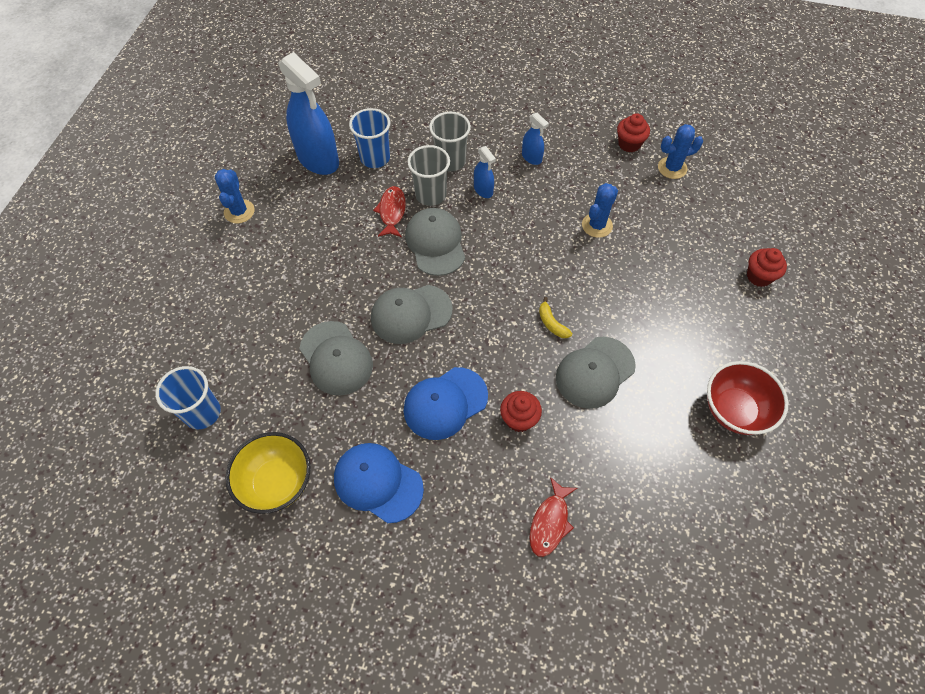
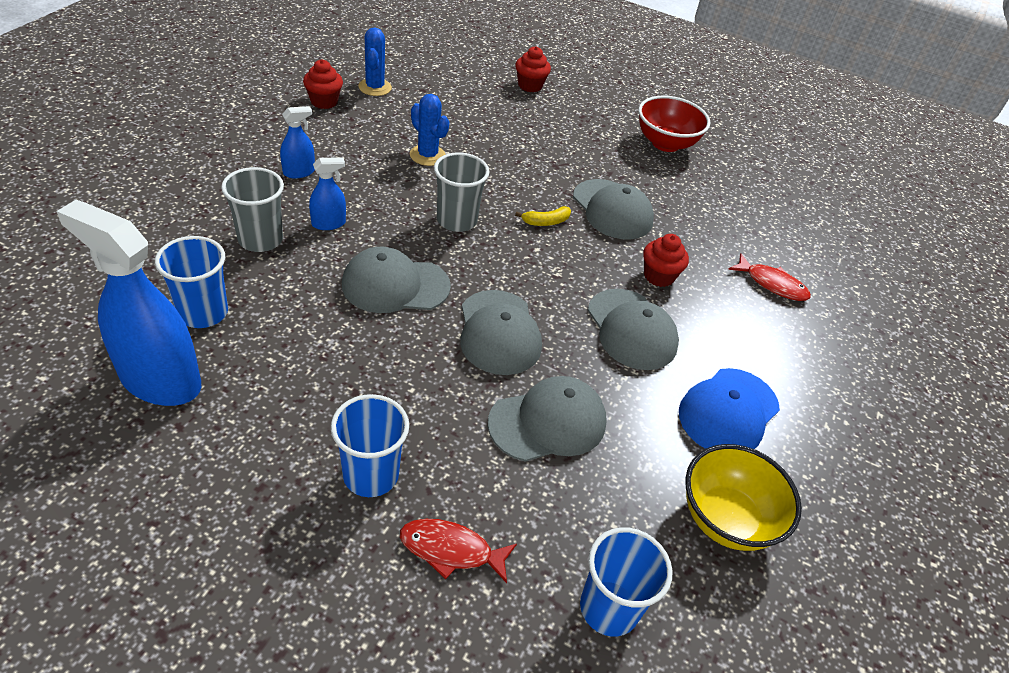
camera: 85 degrees left, 15 degrees down
blue cactus [215,169,255,224] -> none
blue spray bottle [279,52,339,175] -> blue spray bottle turned 120 degrees counterclockwise [56,200,201,406]
red fish [373,186,406,237] -> red fish moved to [400,519,517,583]
blue cap [404,367,488,440] -> grey cap [588,289,679,370]
grey cup [407,145,450,206] -> grey cup moved to [434,152,490,232]
none -> blue cup [331,394,409,497]

